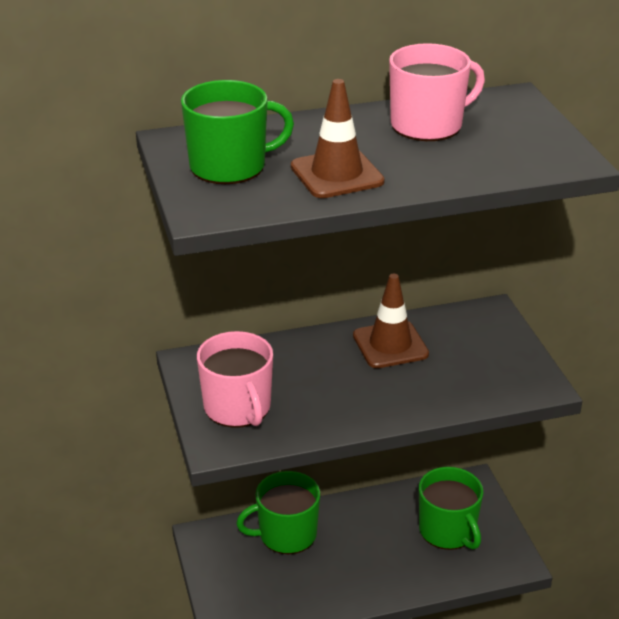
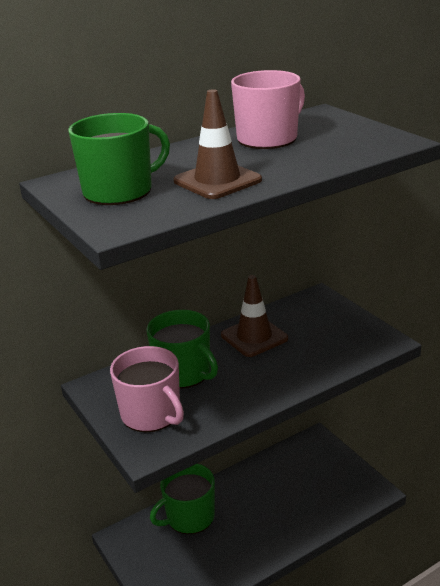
camera: 15 degrees left, 5 degrees down
green mug [419,467,483,550] -> green mug moved to [146,310,218,389]

